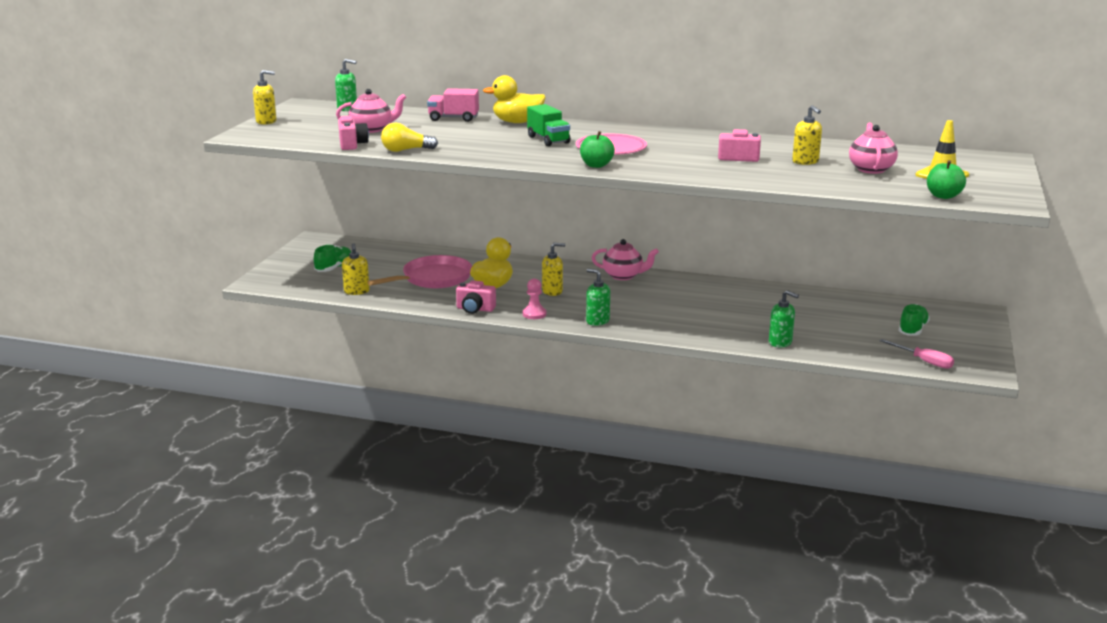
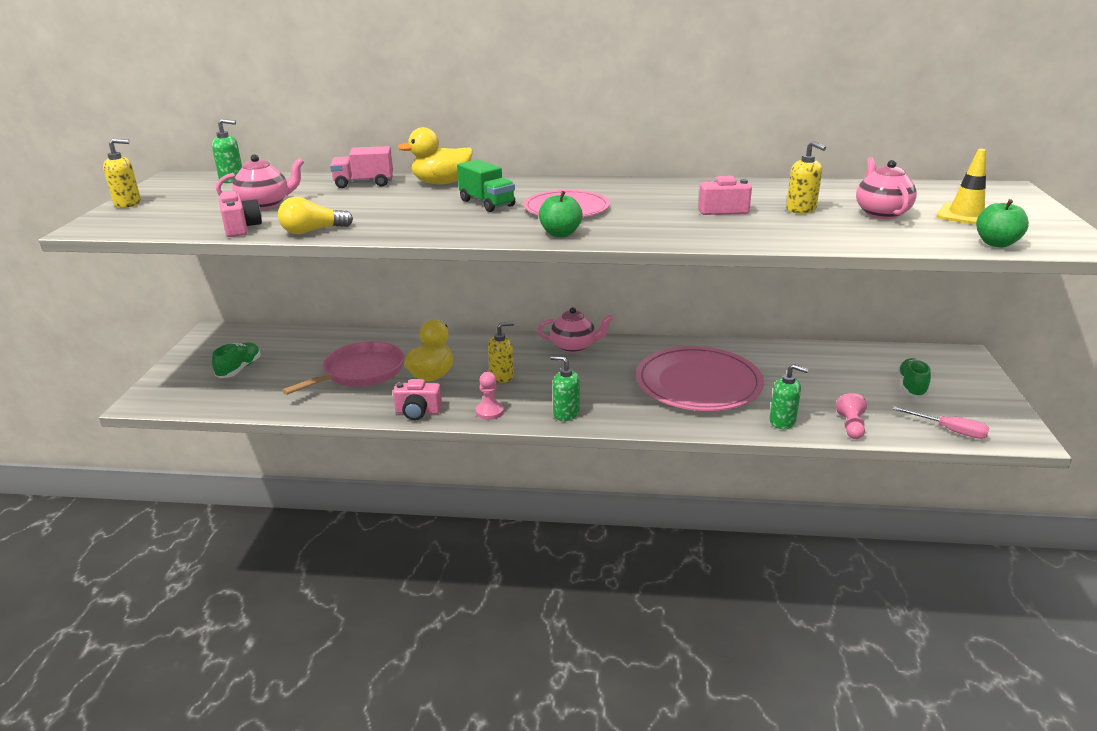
camera: 10 degrees left, 5 degrees up
yellow soap dispenser [342,243,370,295] -> none
none -> pink plate [636,346,764,411]
none -> pink pawn [836,393,867,439]

